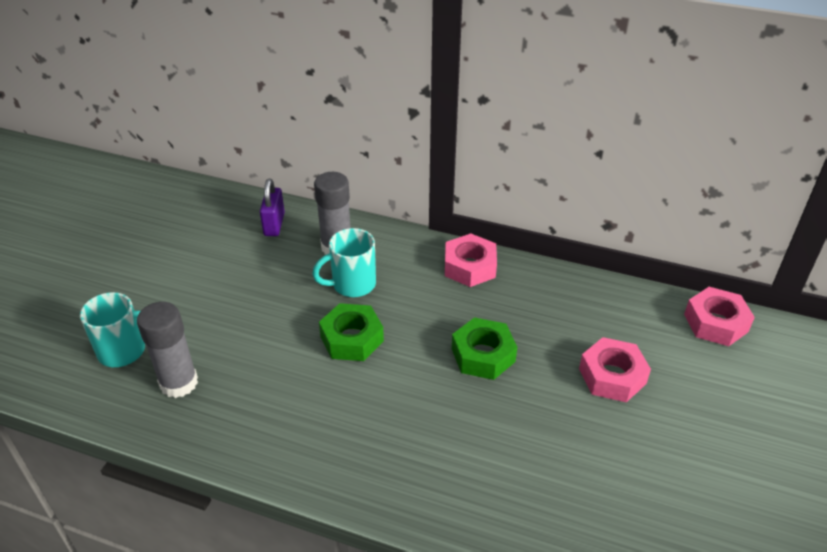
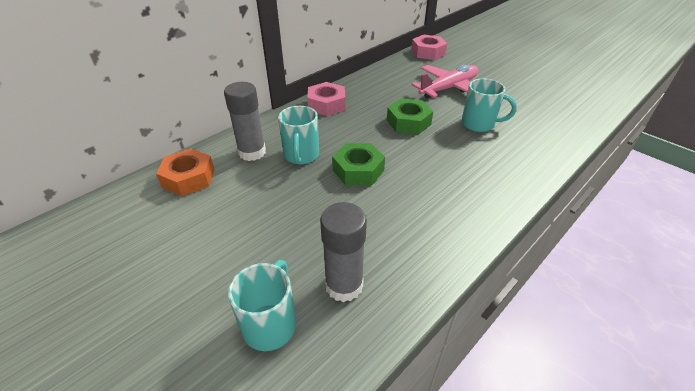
camera: 65 degrees left, 0 degrees up
purple padlock [260,179,285,236] -> orange nut [156,148,214,196]
pink nut [579,337,651,402] -> pink plane [411,65,478,98]
none -> turquoise mug [462,78,517,132]

